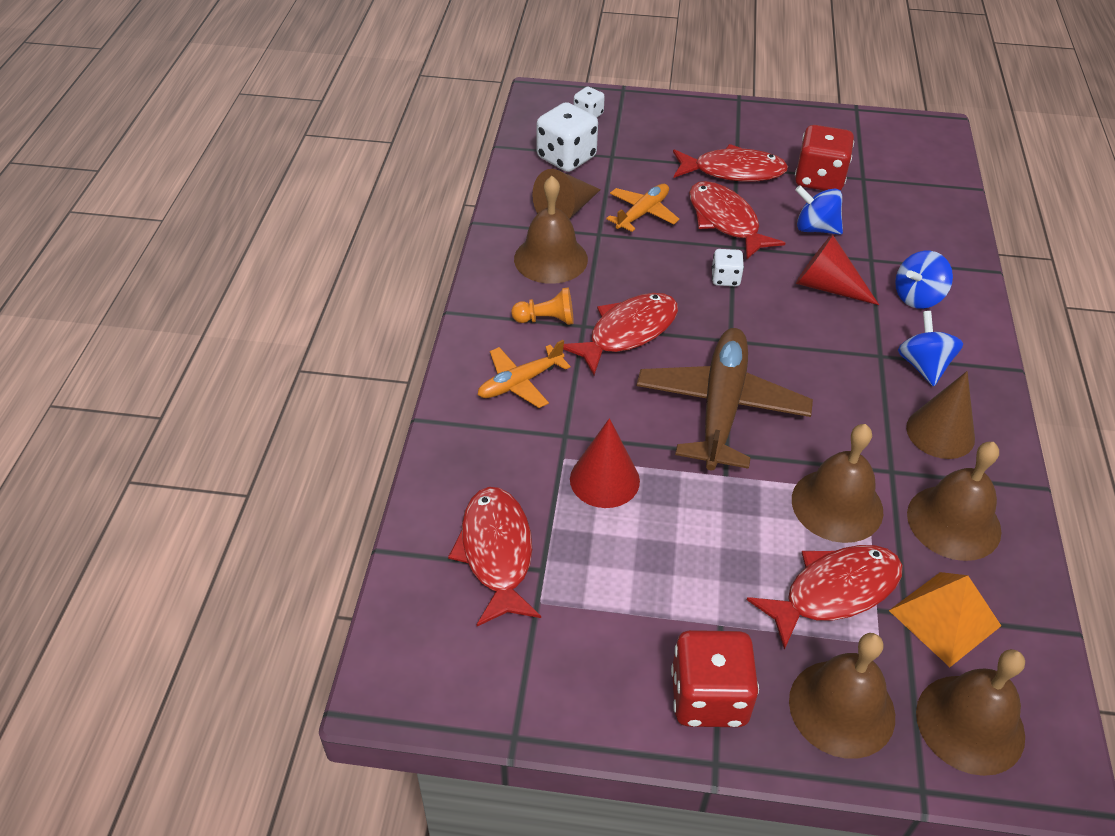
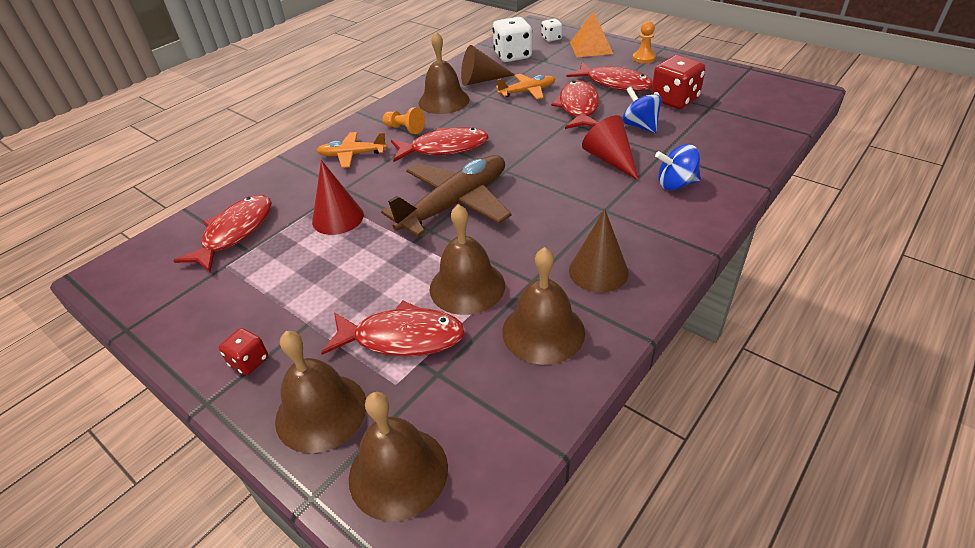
camera: 35 degrees right, 5 degrees down
red dice [671,630,759,727] -> red dice [219,328,268,375], size x0.54
white dice [711,249,744,286] -> none
orange pyramid [889,572,1001,667] -> orange pyramid moved to [570,11,613,57]
blue spinning top [898,311,963,386] -> none
none -> orange pawn [633,21,656,63]

